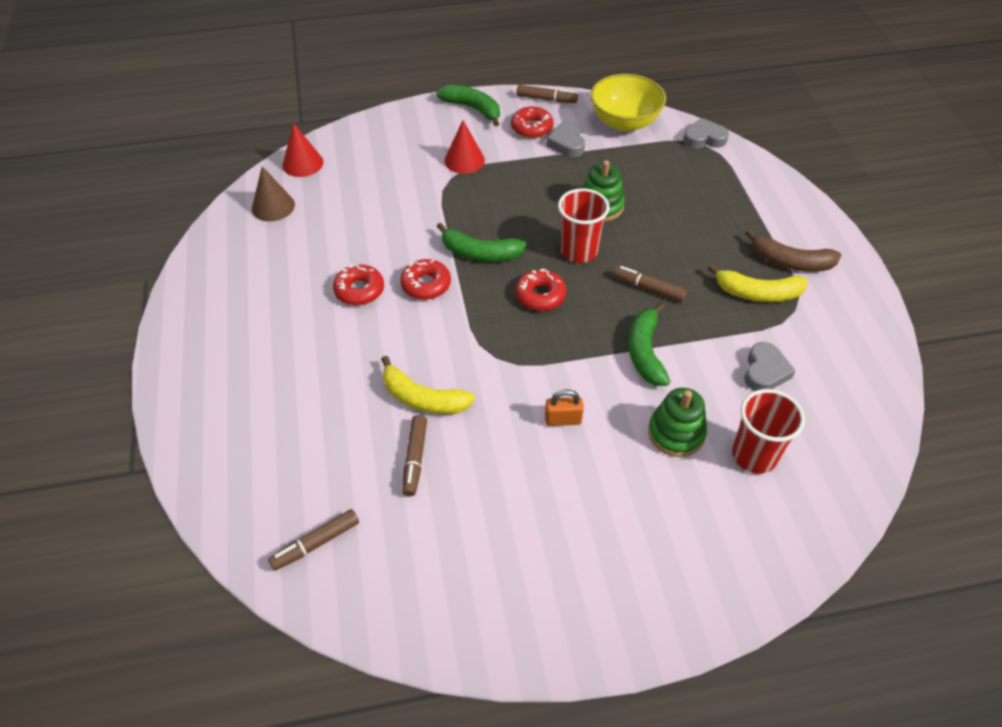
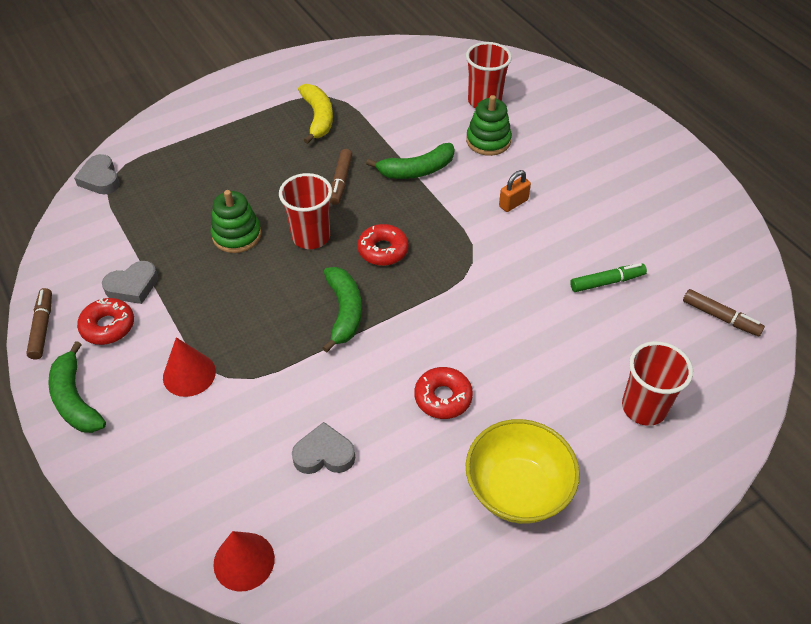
camera: 110 degrees left, 0 degrees up
brown cone [252,166,295,221] -> none
yellow banana [381,356,475,414] -> none
red donut [400,259,451,300] -> none
brown marker [402,415,427,496] -> green marker [570,263,647,292]
green banana [436,85,500,126] -> green banana turned 45 degrees counterclockwise [48,341,106,433]
orange padlock [545,389,584,426] -> orange padlock turned 75 degrees clockwise [499,170,531,212]
yellow bowl [590,74,666,132] -> yellow bowl moved to [465,419,580,524]
grey heart [744,342,796,391] -> grey heart moved to [292,422,355,474]
brown banana [745,229,841,272] -> none
none -> red cup [622,341,693,426]

